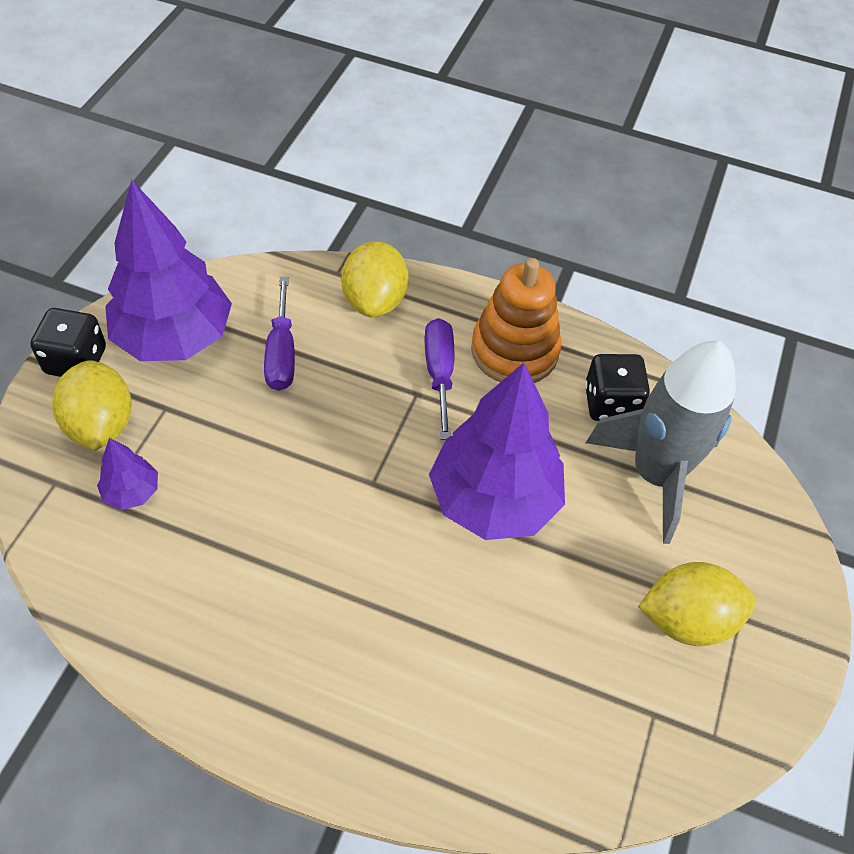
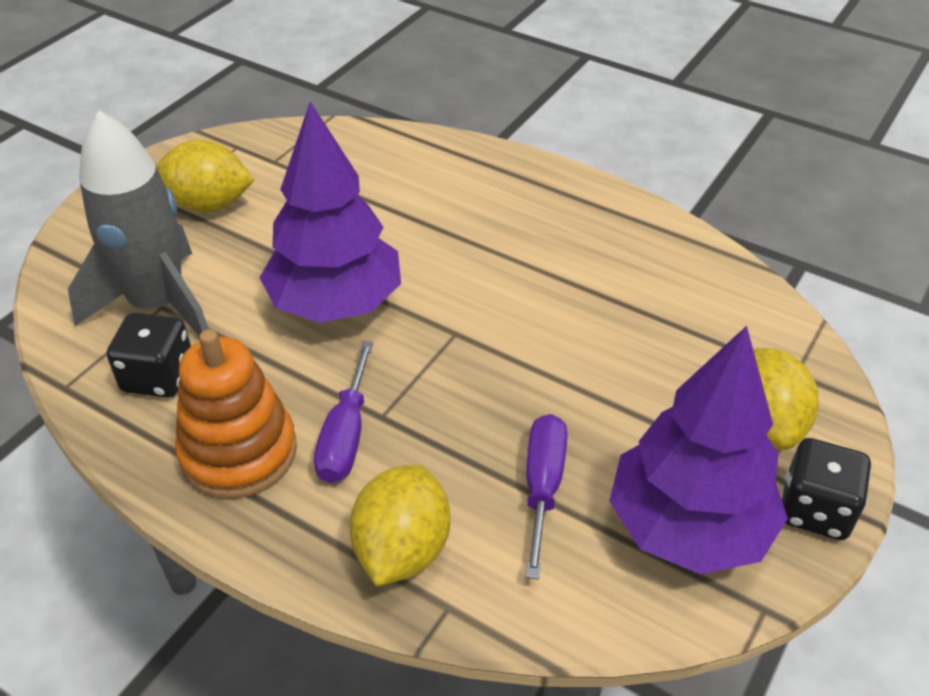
camera: 165 degrees left, 10 degrees down
purple tree [97,438,158,510] -> none

